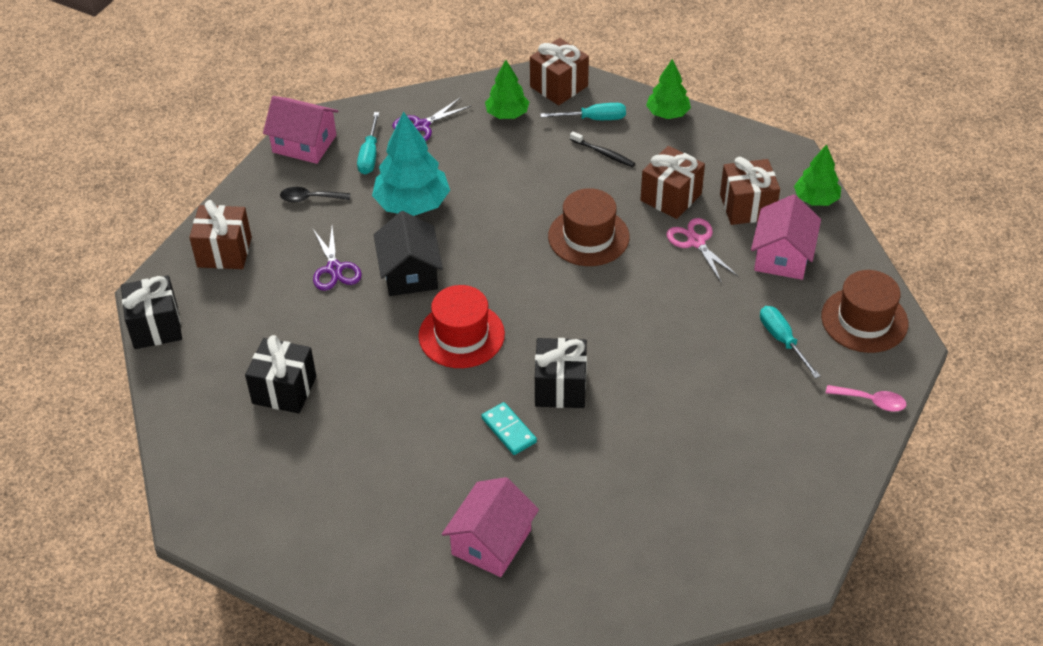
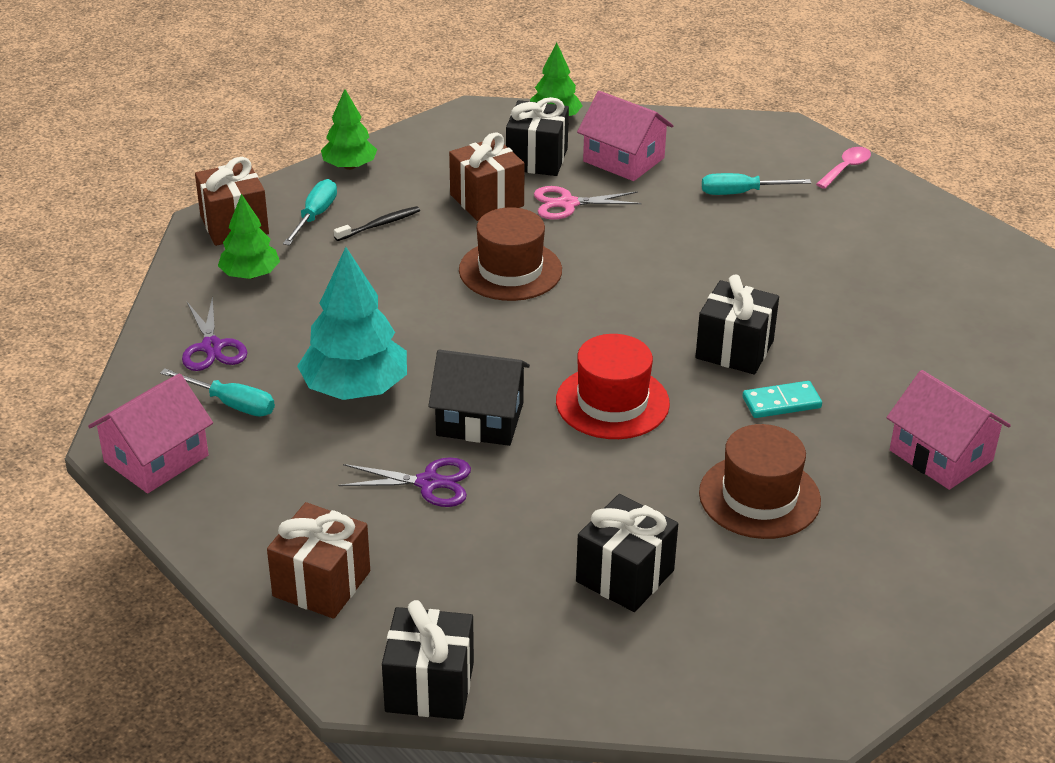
camera: 70 degrees left, 10 degrees down
black spoon [280,187,350,203] -> none
brown gift [720,157,780,225] -> black gift [506,97,569,176]
brown hat [821,270,908,353] -> brown hat moved to [699,424,821,539]

